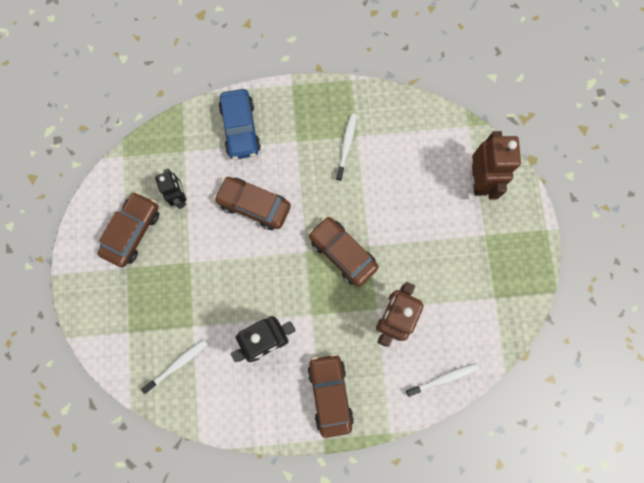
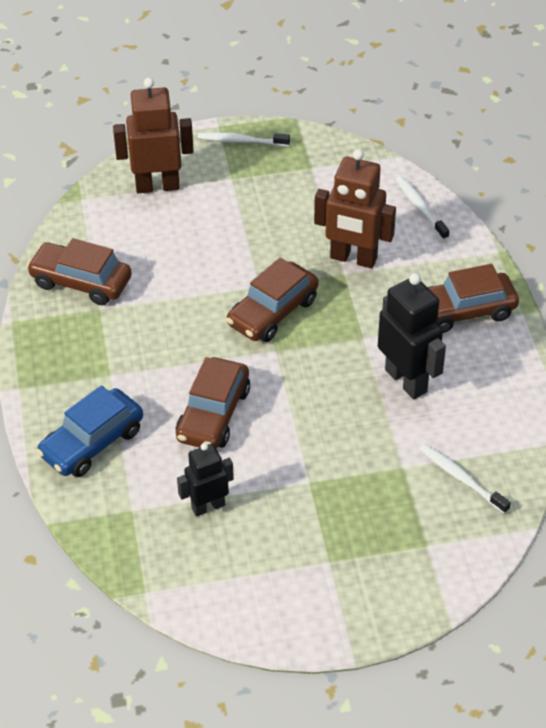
camera: 95 degrees left, 30 degrees down
brown car [98,192,159,267] -> brown car moved to [26,238,132,305]
blue car [219,89,261,160] -> blue car turned 150 degrees clockwise [36,385,143,477]
white toothbrush [336,113,357,181] -> white toothbrush moved to [197,132,290,146]

